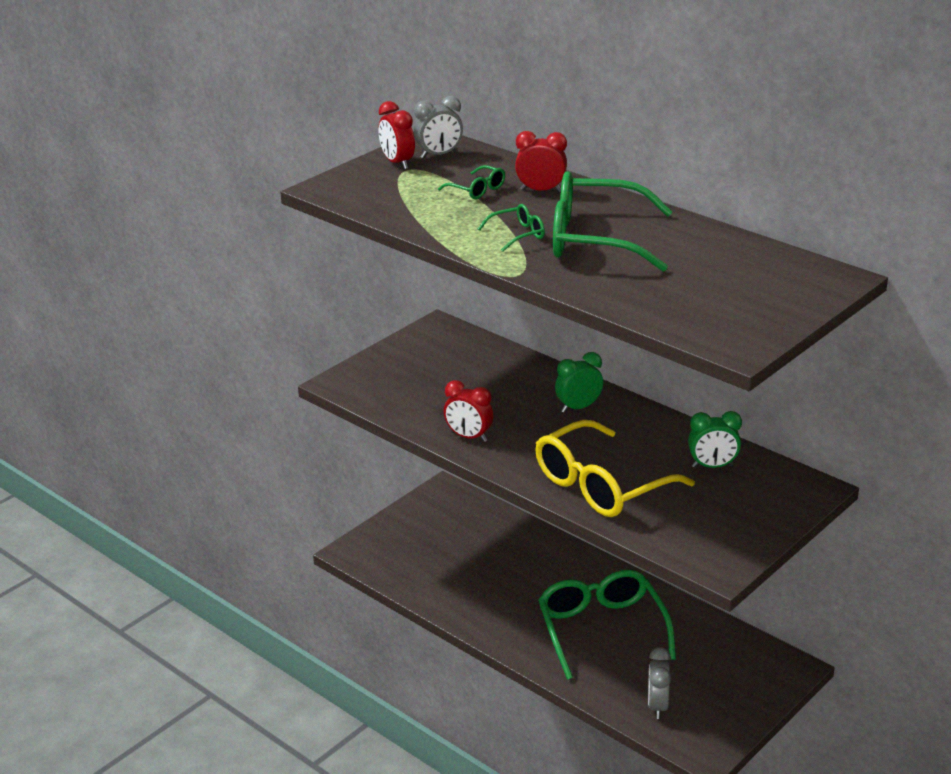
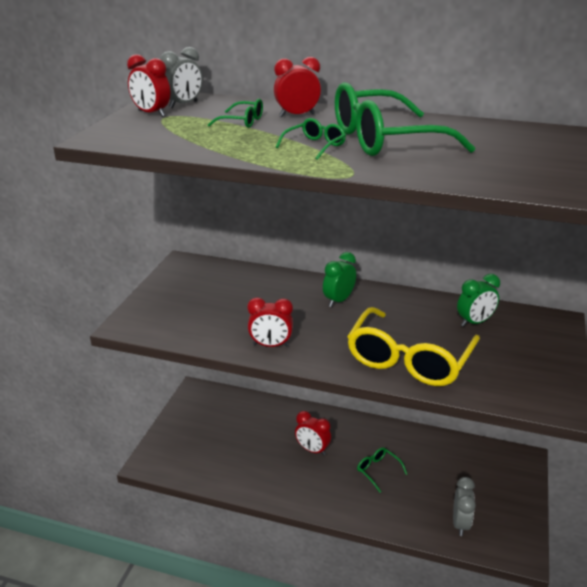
camera: 25 degrees left, 0 degrees up
green glasses [538,570,676,680] -> green glasses [357,447,407,493], size x0.44
grey clock [648,647,671,719] -> grey clock turned 150 degrees counterclockwise [453,477,476,536]
none -> red clock [295,411,331,456]

